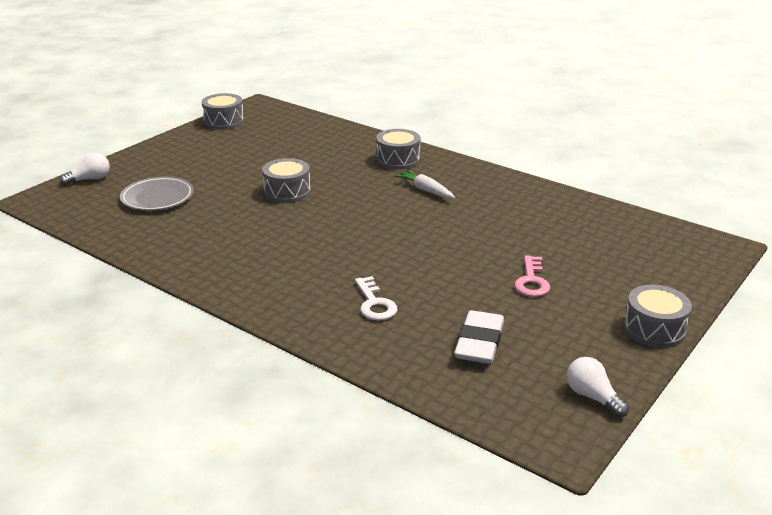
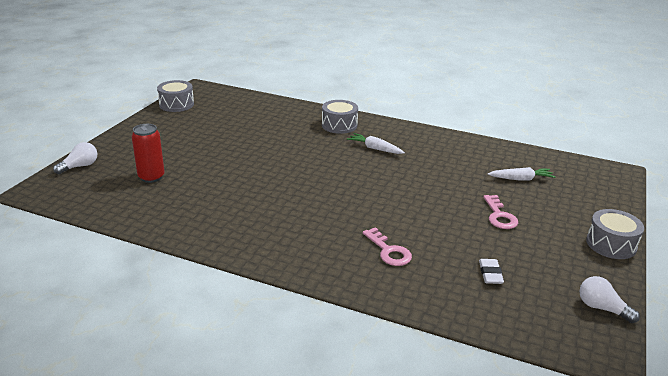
camera: 15 degrees left, 0 degrees up
grey plate [120,177,194,211] -> red can [132,124,165,183]
grey drum [262,158,311,203] -> none
white key [355,276,397,321] -> pink key [363,227,412,266]
white eraser [454,310,504,364] -> white eraser [479,259,504,284], size x0.57
none -> white carrot [488,167,556,181]

